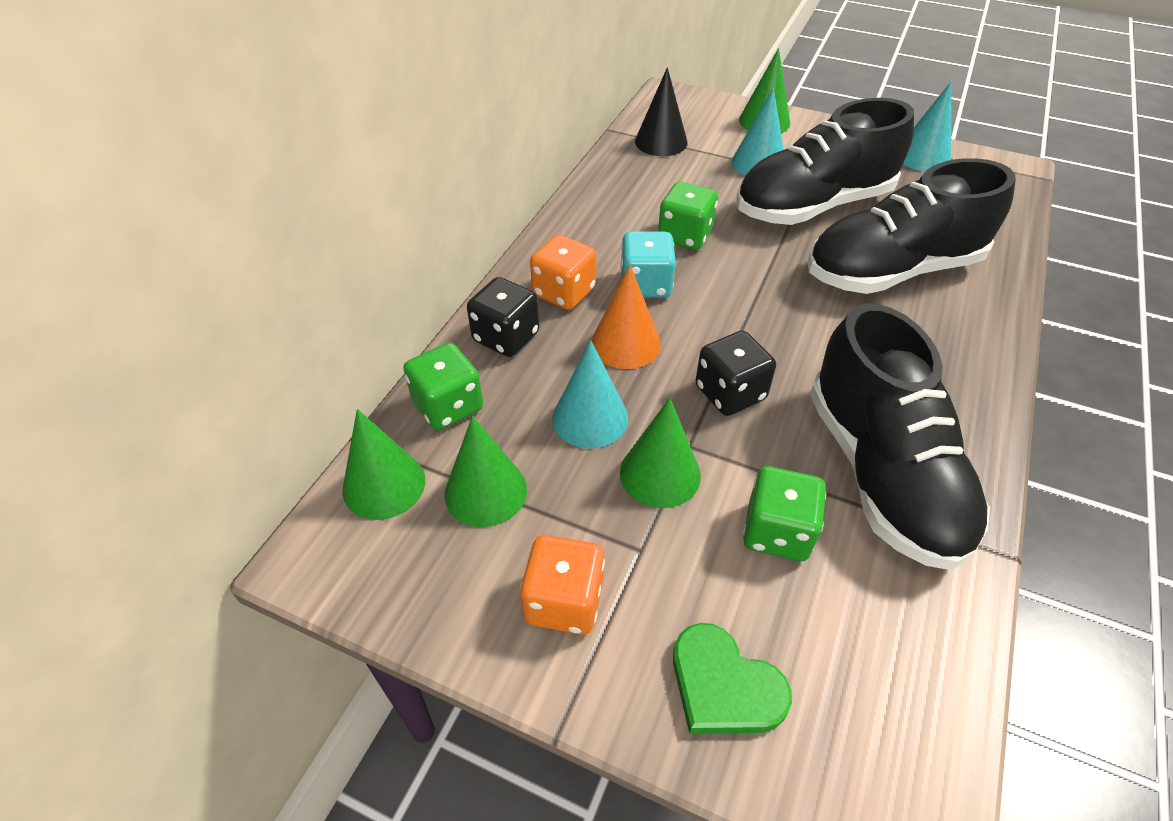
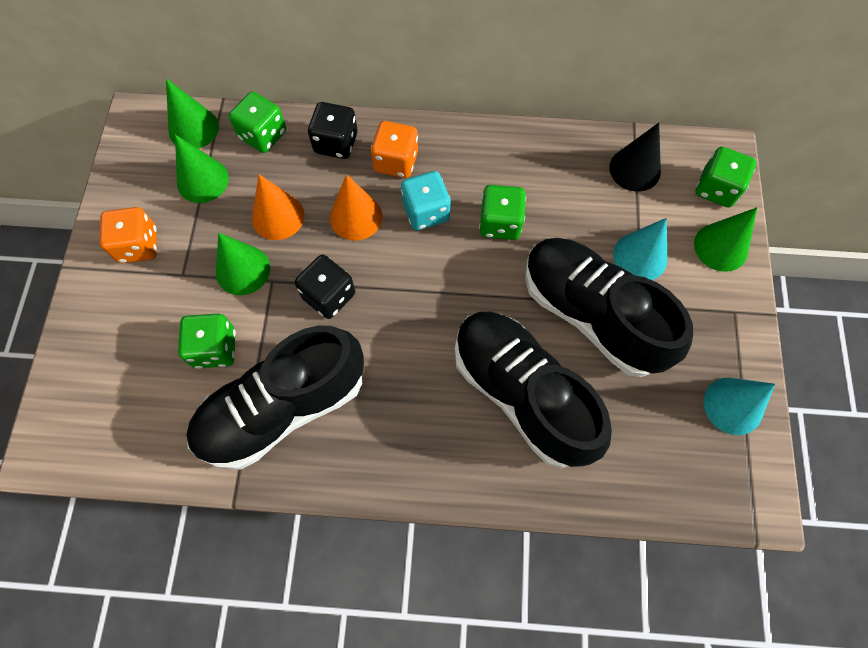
camera: 70 degrees right, 20 degrees up
turquoise cone [552,340,628,448] -> orange cone [252,174,305,240]
green heart [673,623,792,734] -> none
none -> green dice [695,147,756,207]

